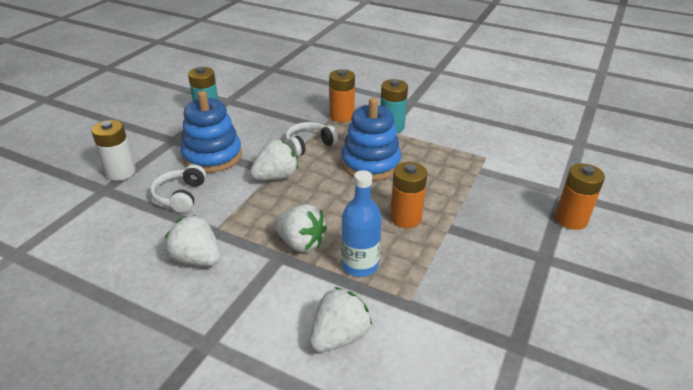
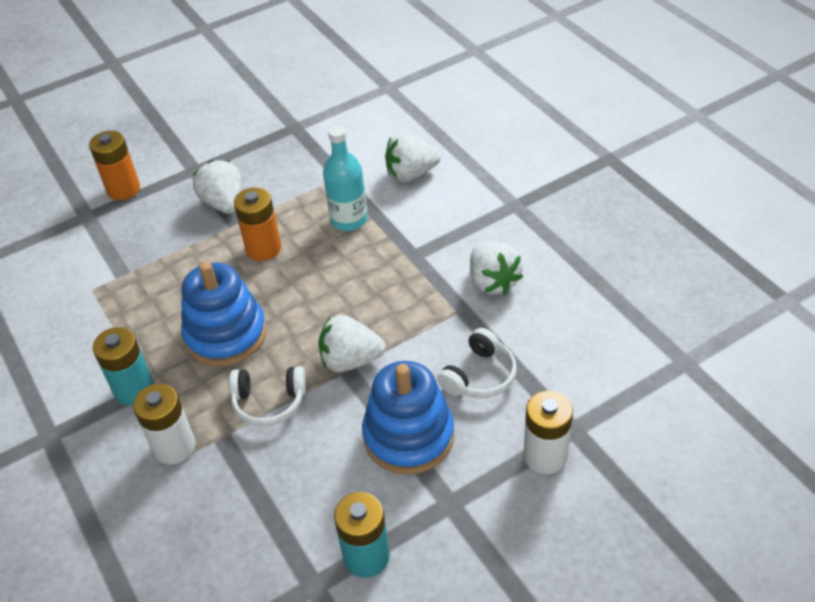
camera: 145 degrees left, 10 degrees up
white strawberry [274,204,327,253] -> white strawberry moved to [193,160,241,214]
orange battery [329,69,355,123] -> white battery [133,384,195,465]
blue bottle [341,170,382,277] -> turquoise bottle [323,126,368,231]

